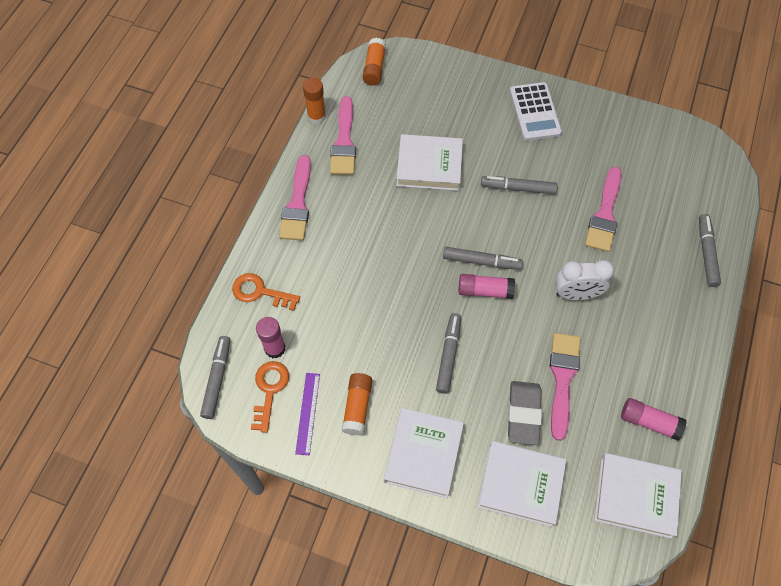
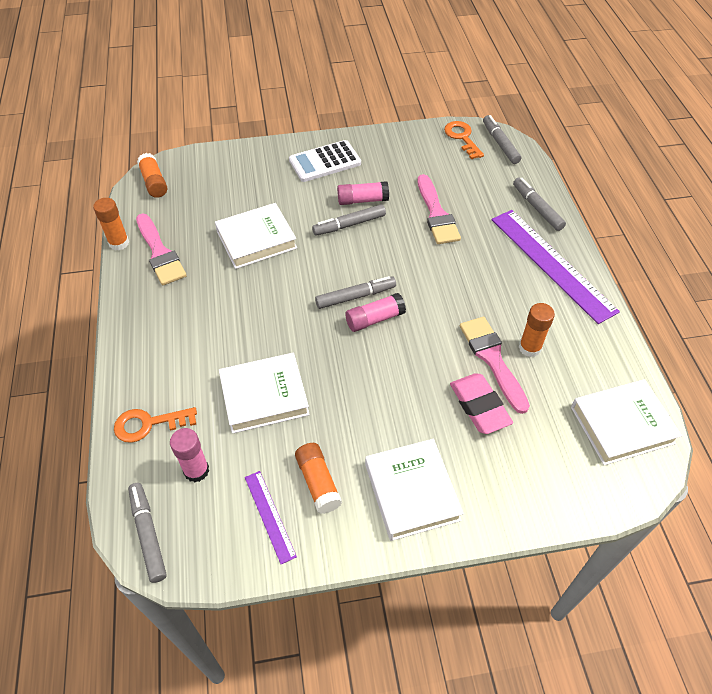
camera: 30 degrees left, 10 degrees down
orange key [251,361,289,433] -> orange key moved to [444,121,484,159]
pink brush [279,155,311,241] -> none
grey marker [436,313,461,394] -> grey marker moved to [483,115,521,164]
white book [477,441,566,527] -> white book moved to [219,353,310,434]
grey eraser [508,381,542,445] -> pink eraser [450,373,513,434]
white calculator [510,82,562,141] -> white calculator turned 105 degrees clockwise [289,140,361,182]
white clock [555,260,614,300] -> none
pink glue stick [621,398,687,441] -> pink glue stick moved to [337,181,389,205]
none -> purple ruler [492,210,620,324]
none -> orange glue stick [519,303,555,357]

